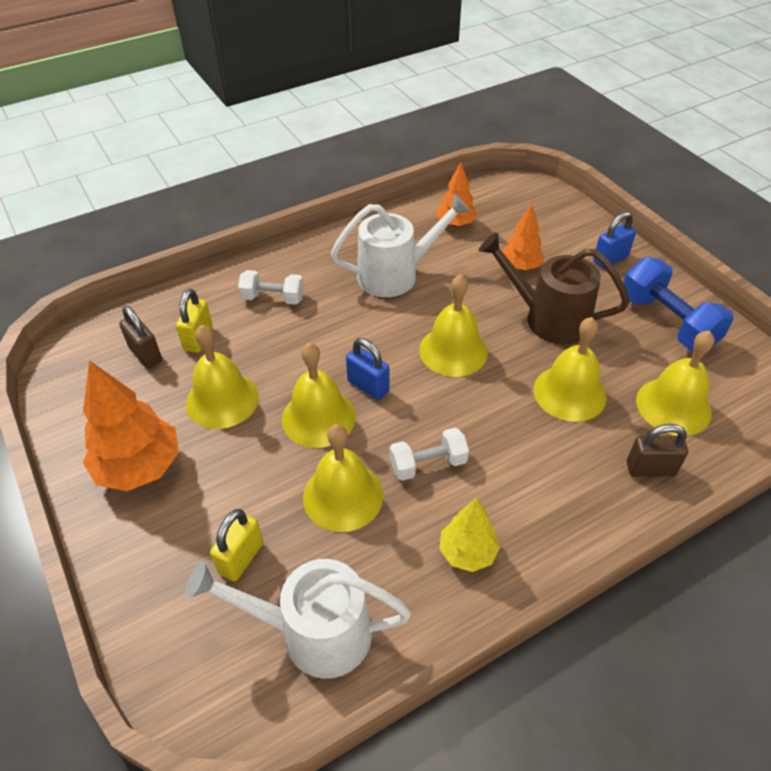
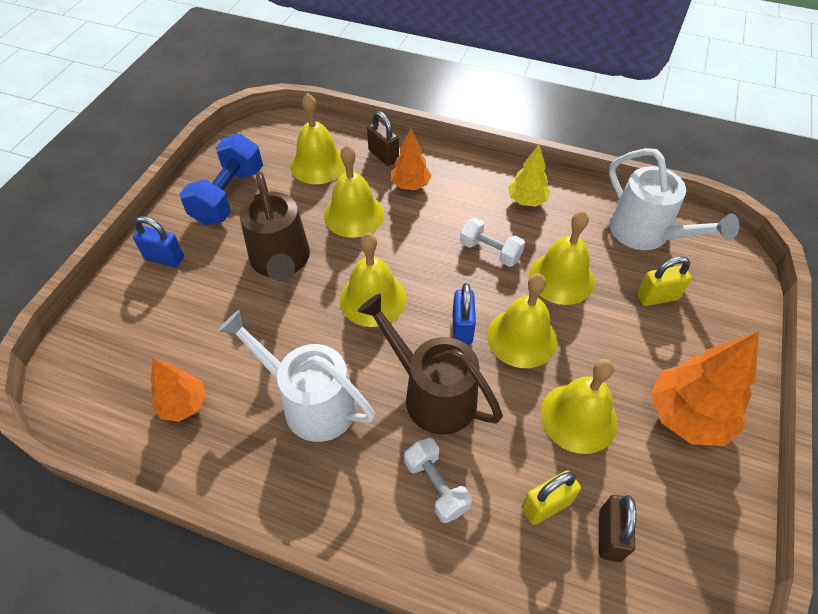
camera: 130 degrees left, 5 degrees up
orange tree [502,204,545,270] -> orange tree moved to [391,128,432,190]
none -> brown watering can [358,294,503,435]

